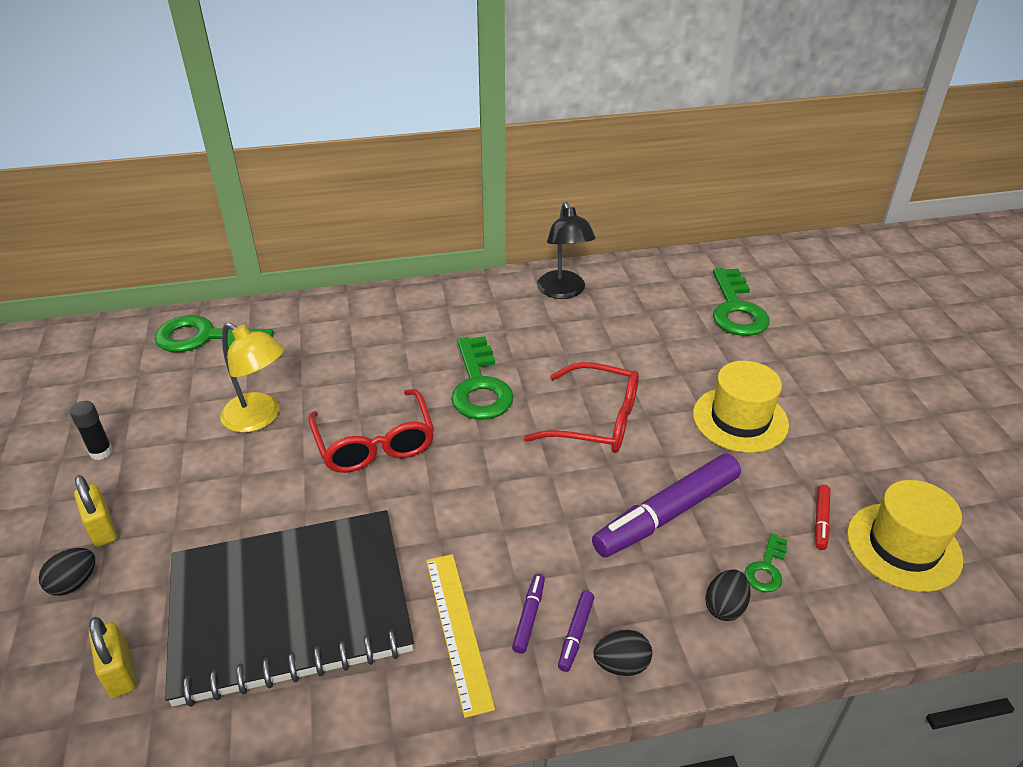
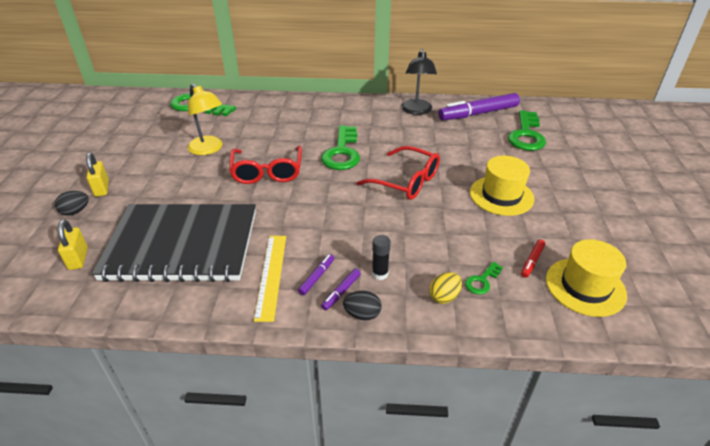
camera: 15 degrees right, 0 degrees up
black glue stick [70,401,113,460] -> black glue stick moved to [372,235,391,280]
purple marker [592,454,741,558] -> purple marker moved to [438,93,520,121]
black egg [705,569,750,621] -> yellow egg [429,272,462,304]

